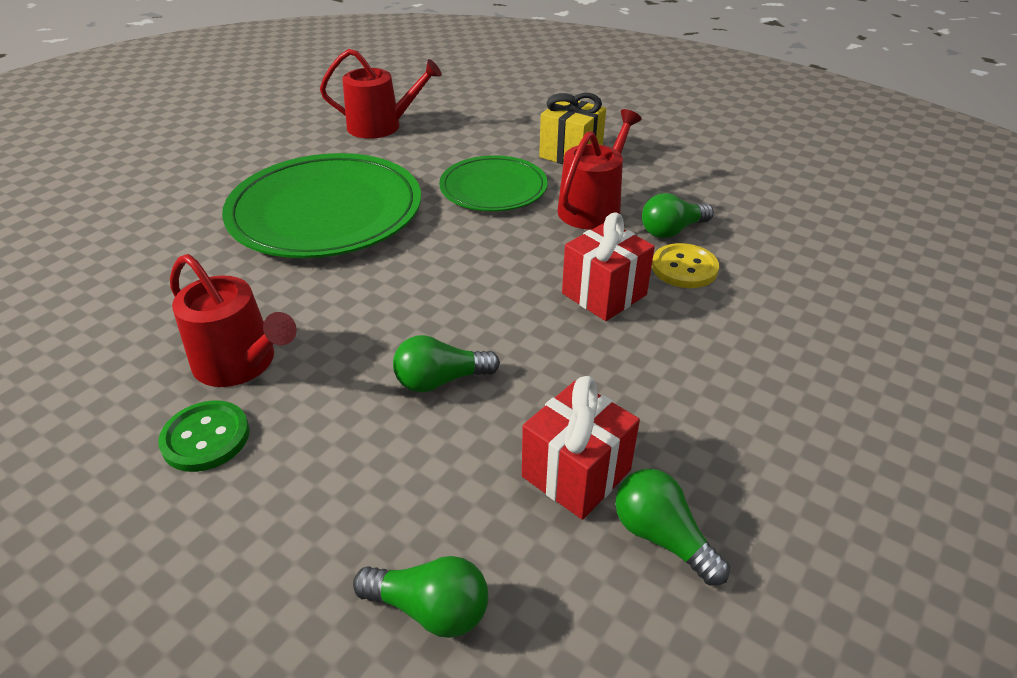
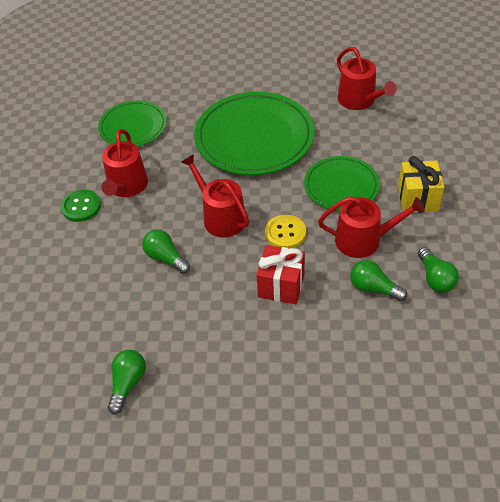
camera: 60 degrees right, 10 degrees up
green light bulb [353,556,488,638] -> green light bulb moved to [418,247,459,293]
red gift [522,376,640,520] -> none
yellow button [652,243,719,288] -> yellow button moved to [265,215,306,249]
none -> green plate [98,101,167,147]
none -> red watering can [181,154,249,238]

